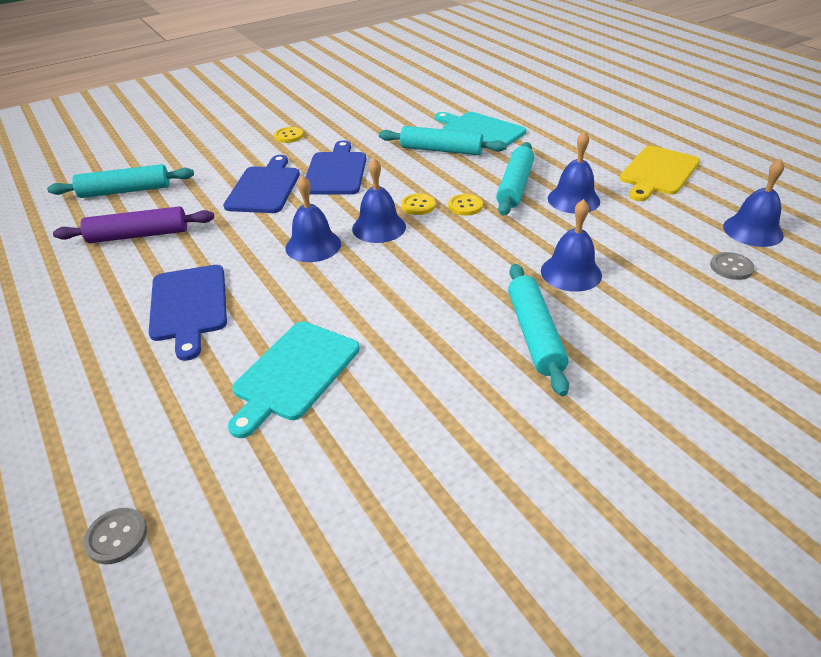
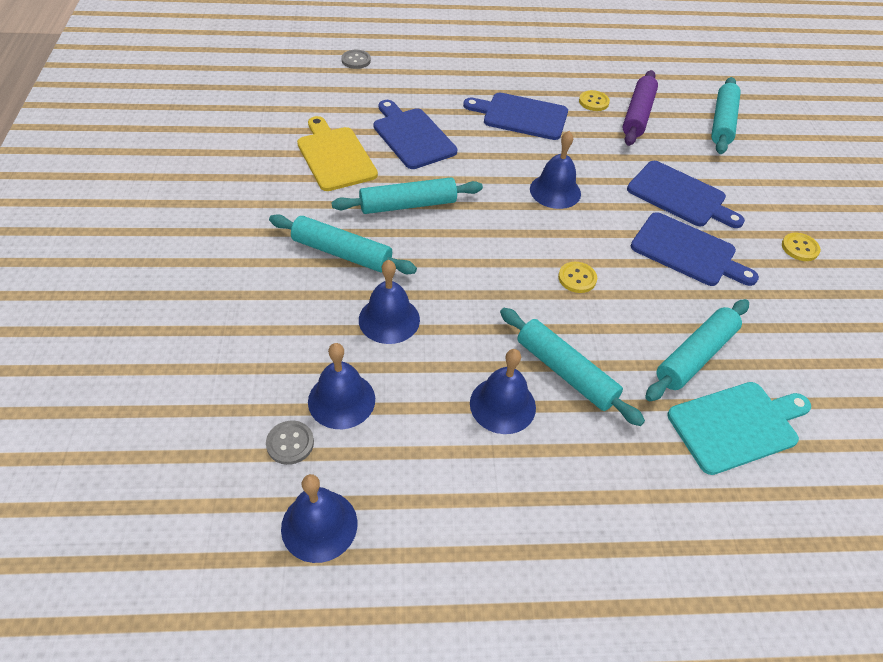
camera: 115 degrees right, 10 degrees up
turquoise cutting board [228,321,360,438] -> blue cutting board [374,100,458,169]
blue bell [352,158,406,243] -> blue bell moved to [308,343,375,429]
yellow button [448,194,483,216] -> yellow button moved to [579,90,610,111]
yellow cutting board [620,146,700,201] -> yellow cutting board moved to [297,116,378,191]
none -> turquoise rolling pin [331,177,483,214]

